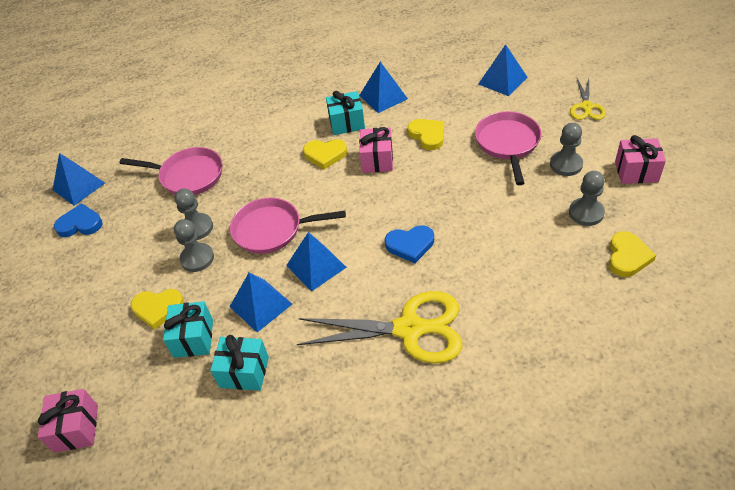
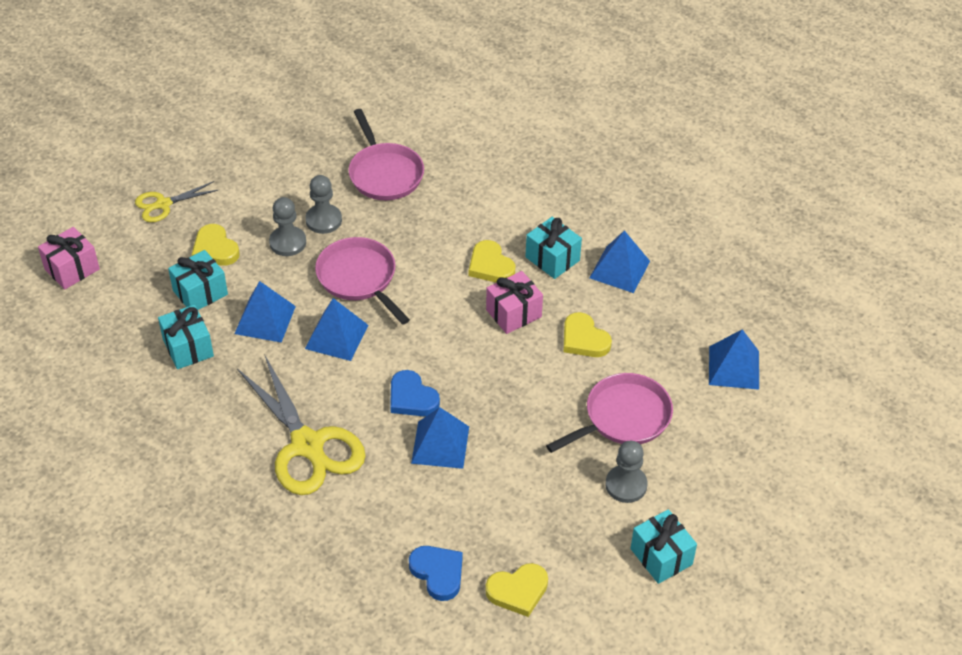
camera: 50 degrees right, 0 degrees up
blue pyramid [53,153,105,206] -> blue pyramid moved to [411,407,469,469]
blue heart [54,203,102,237] -> blue heart moved to [409,546,463,601]
yellow heart [408,119,444,150] -> yellow heart turned 120 degrees clockwise [564,312,612,357]
grey pawn [569,171,605,226] -> none
yellow scissors [570,78,606,120] -> yellow scissors moved to [135,181,218,222]
pink gift [615,135,666,184] -> turquoise gift [631,509,697,584]

